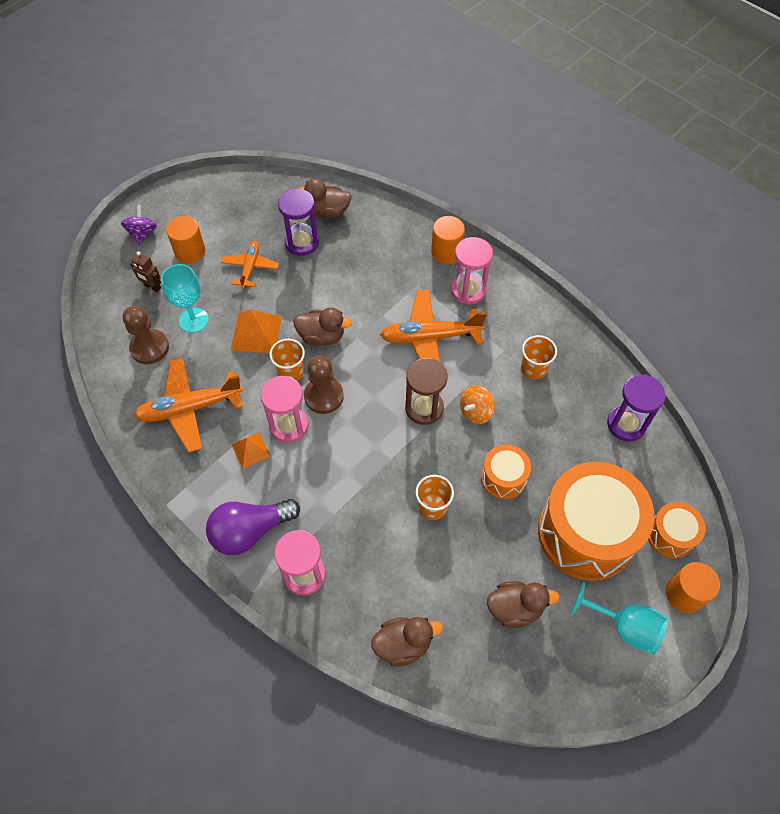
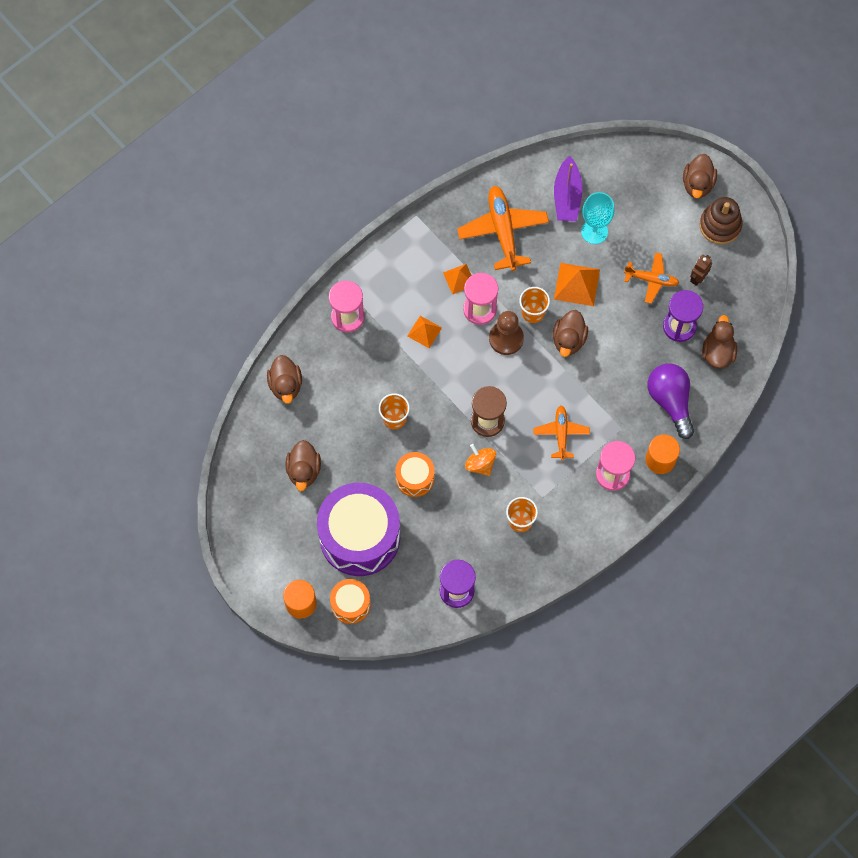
camera: 95 degrees right, 10 degrees up
purple spinning top [121,205,157,245] -> brown duck [683,154,717,198]
brown pawn [123,306,169,364] -> purple boat [554,156,583,221]
brown robot [130,251,161,292] -> brown robot moved to [690,255,712,286]
orange cylinder [166,216,206,264] -> none
purple light bulb [206,499,300,555] -> purple light bulb moved to [647,363,694,439]
orange plane [380,289,487,362] -> orange plane [533,406,590,461], size x0.60
orange drum [538,462,655,581] -> purple drum [317,483,400,576]
turquoise goblet [570,582,669,654] -> none
none -> orange pyramid [407,316,442,348]
none -> brown stacking toy [699,197,742,245]

